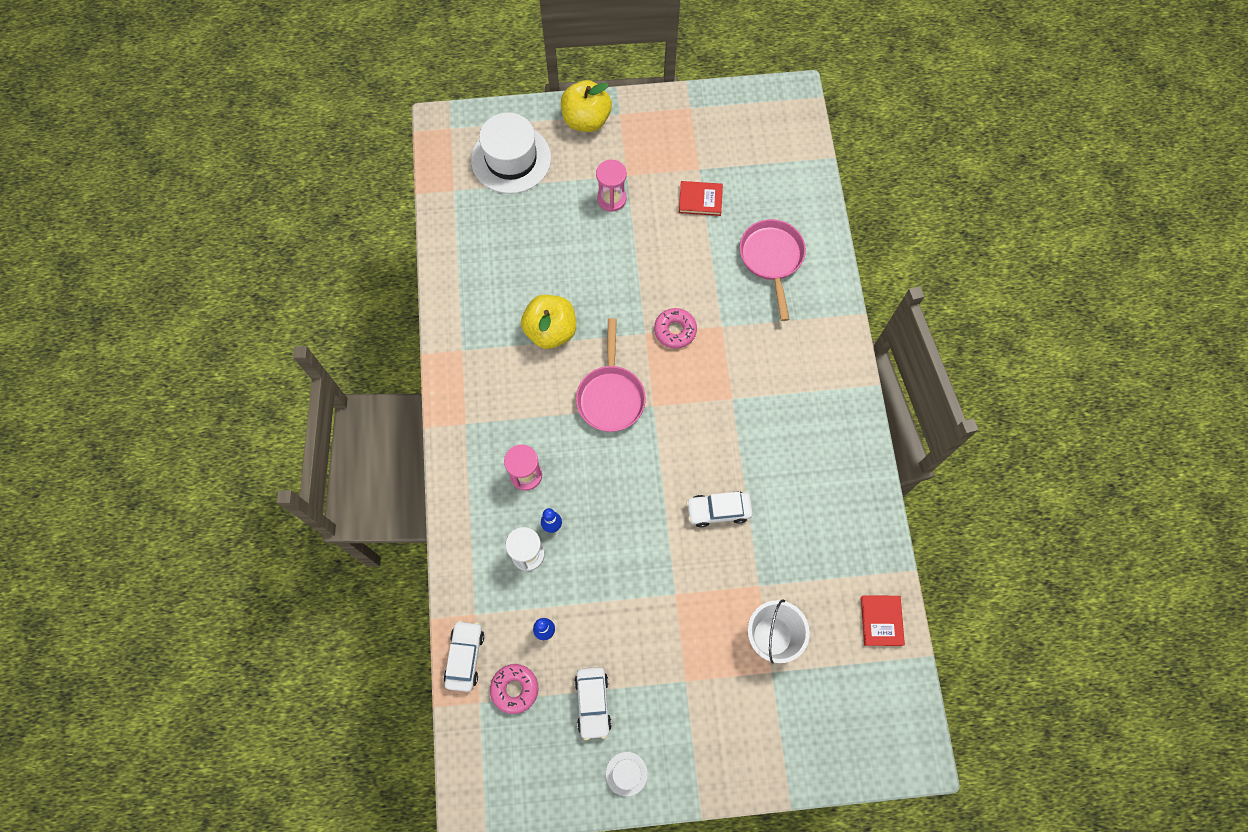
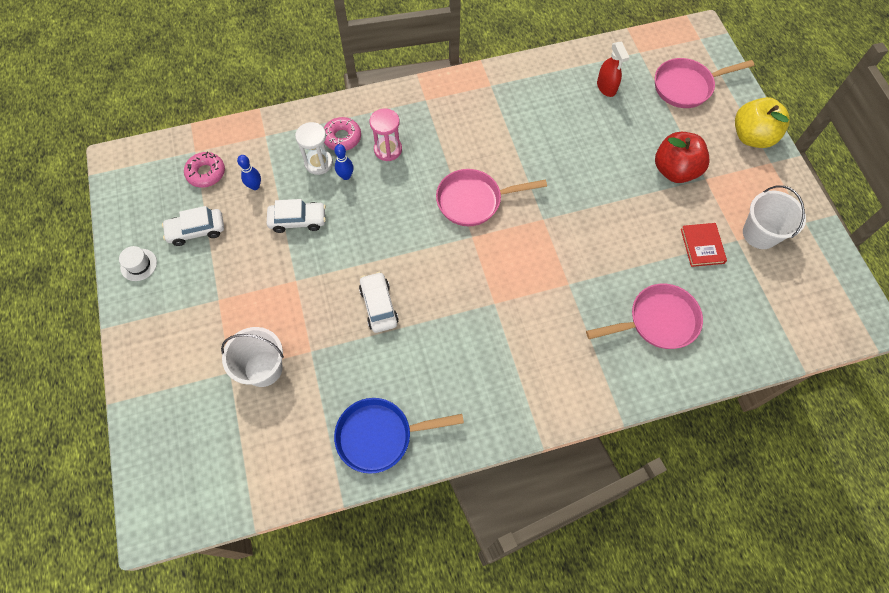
camera: 80 degrees right, 5 degrees down
white car [444,620,484,692] -> white car moved to [267,199,326,233]
white hat [471,113,551,194] -> pink pan [655,58,754,108]
yellow apple [521,295,576,349] -> none
pink hourglass [596,160,627,212] -> red apple [655,132,710,183]
pink donut [654,308,697,349] -> pink donut moved to [324,117,361,150]
red book [861,595,905,646] -> none
none -> blue pan [334,398,464,474]
none -> red spray bottle [597,42,629,97]
none -> white bucket [743,185,806,249]

